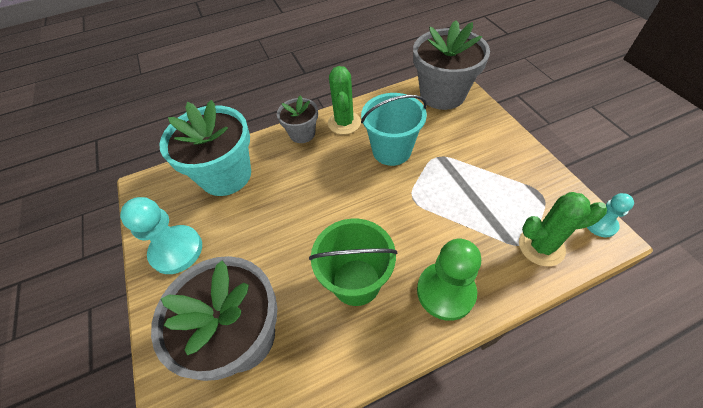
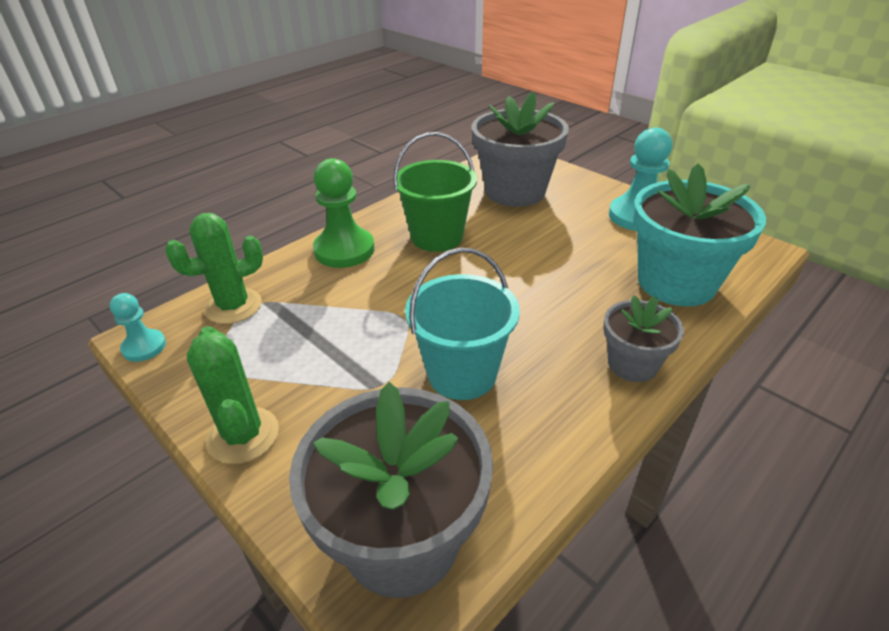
camera: 155 degrees right, 15 degrees down
green cactus [328,66,361,135] -> green cactus moved to [187,326,279,464]

